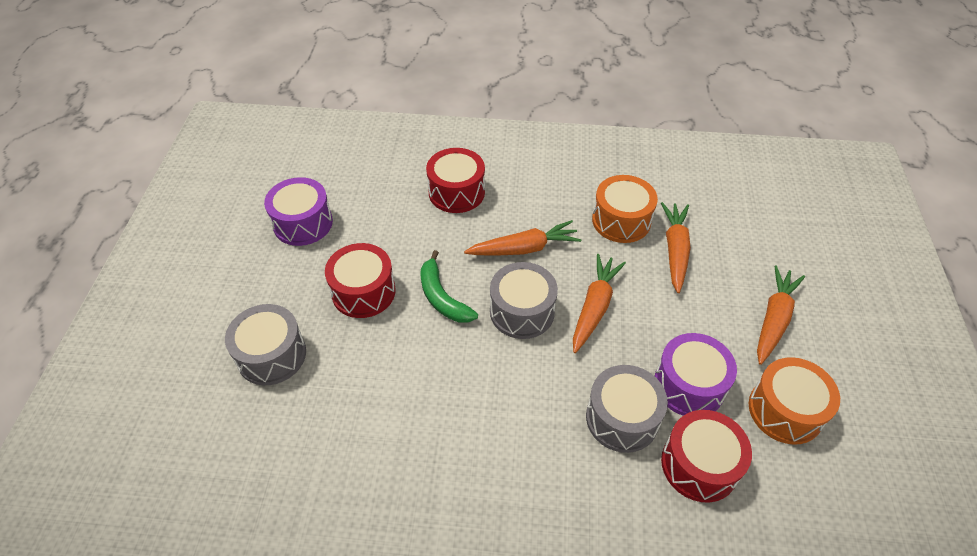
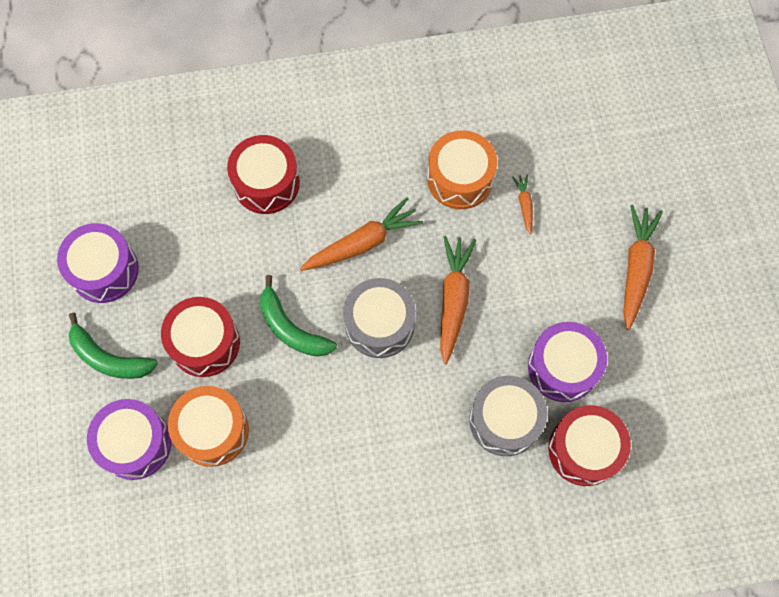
camera: 15 degrees left, 20 degrees up
grey drum [225,304,306,385] -> purple drum [87,399,172,480]
orange carrot [661,202,691,293] -> orange carrot [512,175,533,235], size x0.50
orange drum [749,357,840,445] -> orange drum moved to [168,386,249,467]
none -> green banana [69,313,158,379]

